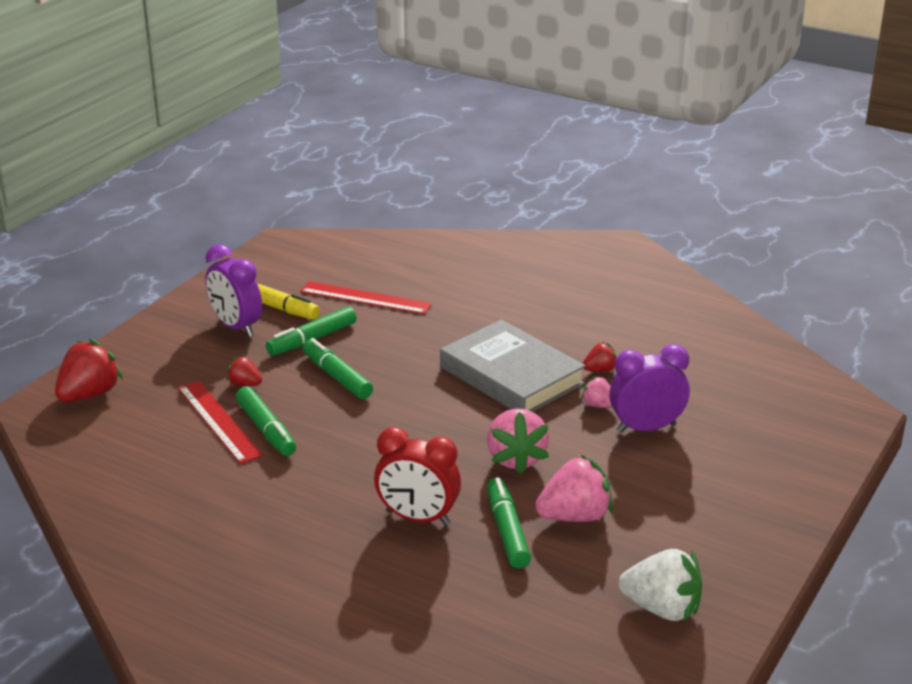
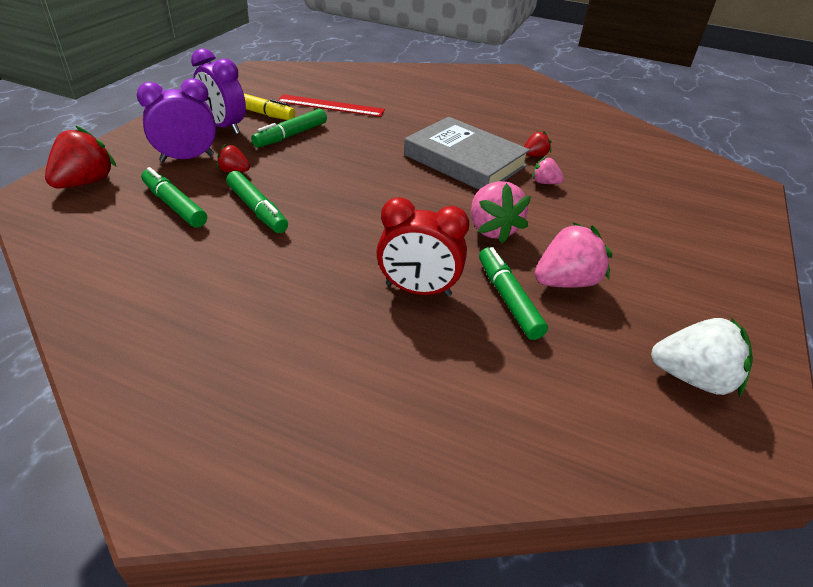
camera: 10 degrees left, 10 degrees up
red ruler [178,381,263,464] -> none
green marker [303,338,373,399] -> green marker moved to [141,167,207,228]
purple clock [609,344,690,433] -> purple clock moved to [136,79,216,162]

